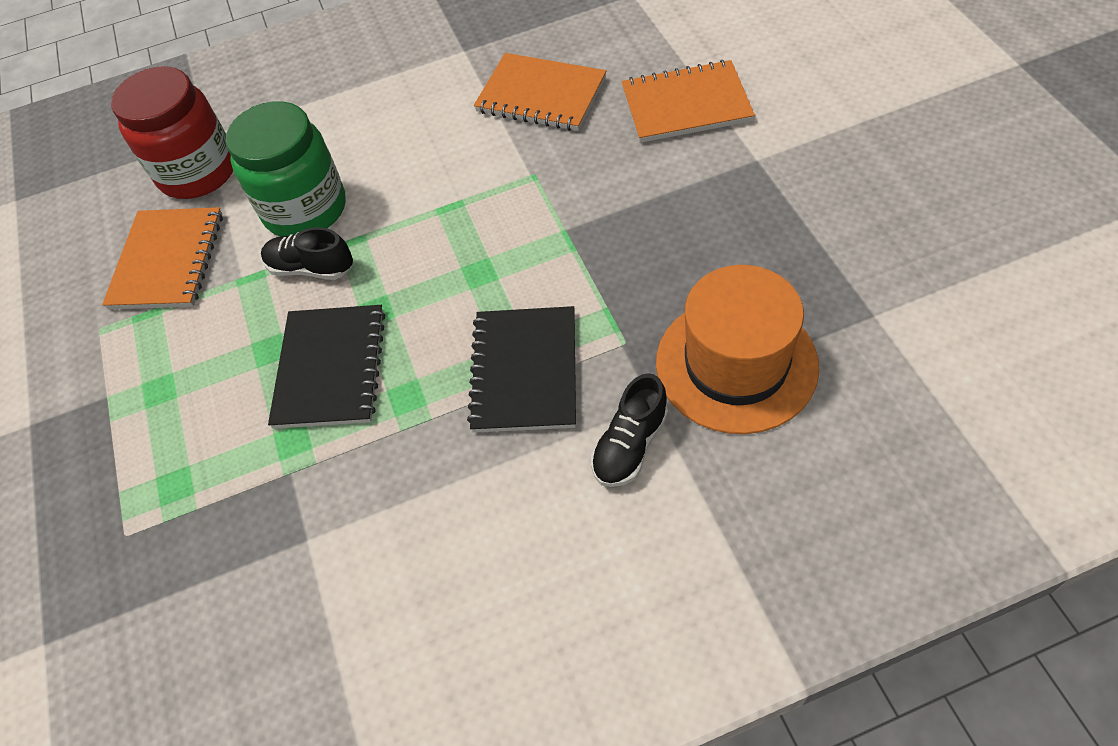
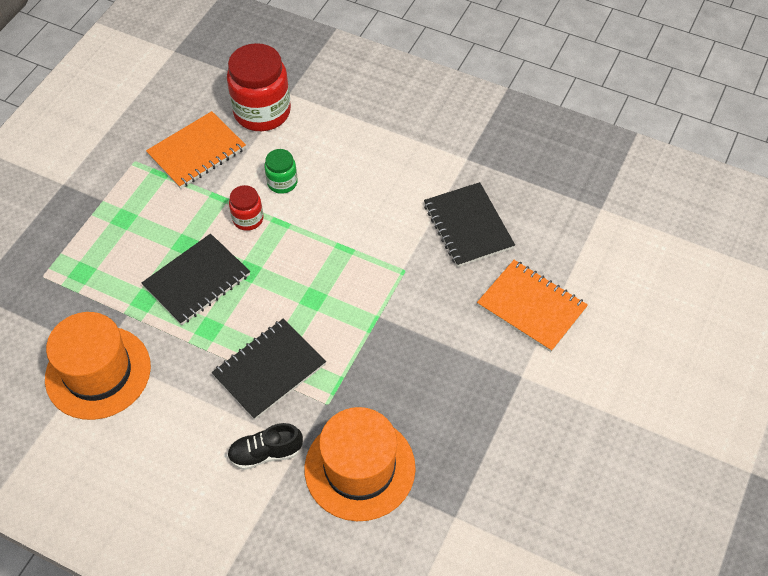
camera: 40 degrees right, 0 degrees up
green jar [226,101,346,237] -> green jar [264,149,298,194], size x0.50
black shoe [261,227,353,280] -> red jar [229,185,263,231]
orange notebook [474,53,606,131] -> black notebook [424,182,515,267]
none -> orange hat [45,312,151,420]

